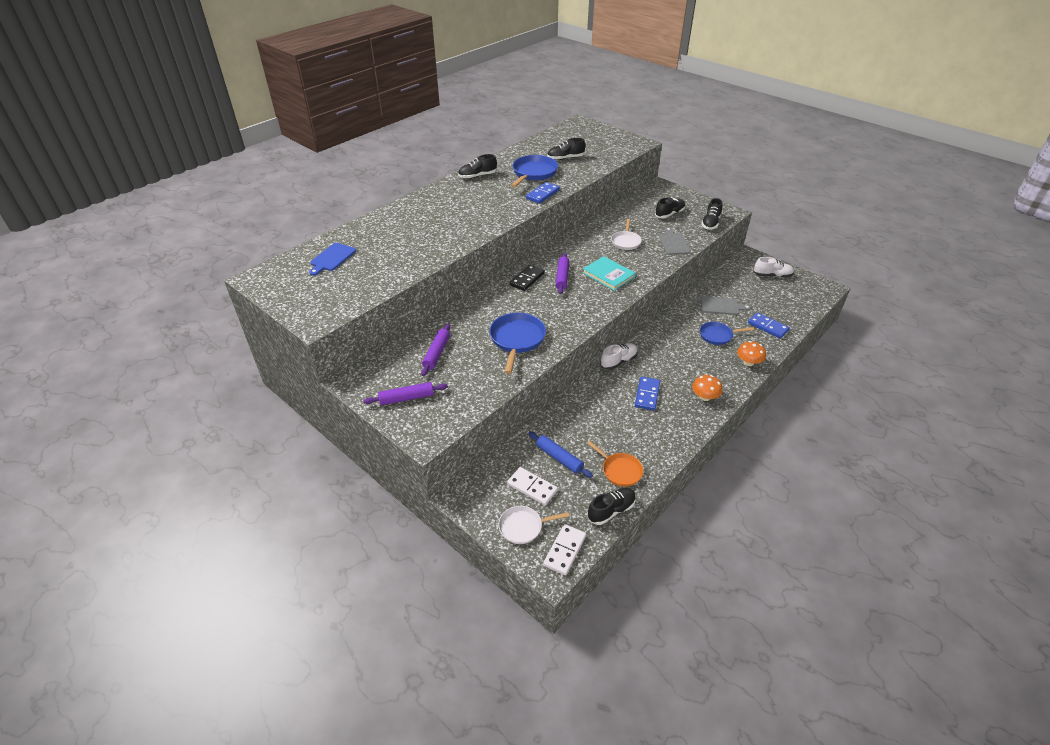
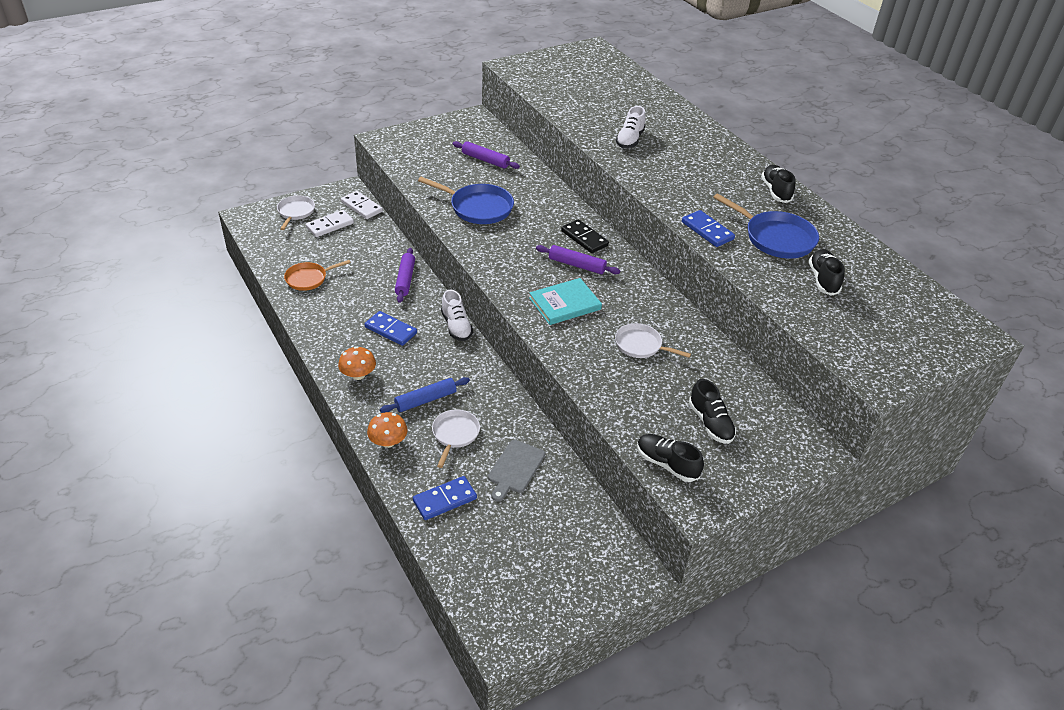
camera: 105 degrees right, 0 degrees up
blue cutting board [309,243,356,276] -> none
purple rolling pin [363,382,448,405] -> purple rolling pin moved to [395,248,415,303]
blue rolling pin [528,432,593,478] -> blue rolling pin moved to [380,377,470,413]
white domino [543,524,586,575] -> white domino moved to [341,191,383,219]
black shoe [587,488,636,525] -> none
grey cutting board [659,227,691,255] -> none
blue pan [700,322,754,345] -> white pan [432,409,480,468]
white shoe [753,257,794,278] -> white shoe moved to [616,106,646,148]

